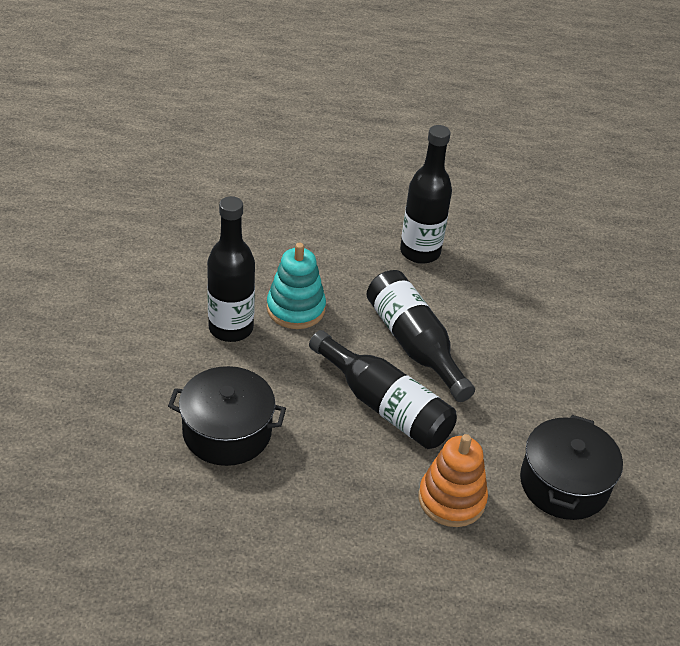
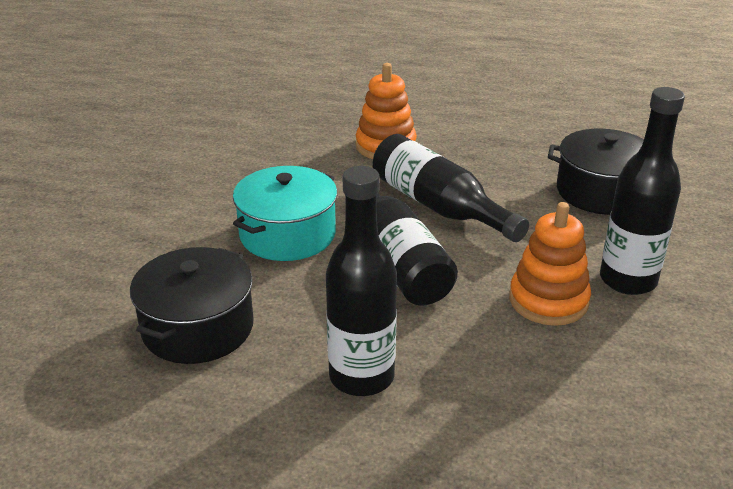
camera: 170 degrees left, 10 degrees down
turquoise stacking toy [267,242,326,329] -> orange stacking toy [509,202,591,326]
black pot [520,415,623,520] -> black pot moved to [130,247,253,364]
none -> turquoise pot [233,166,337,261]

